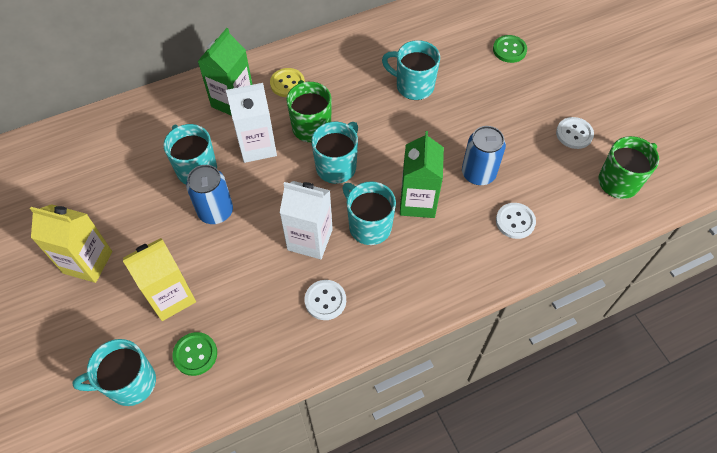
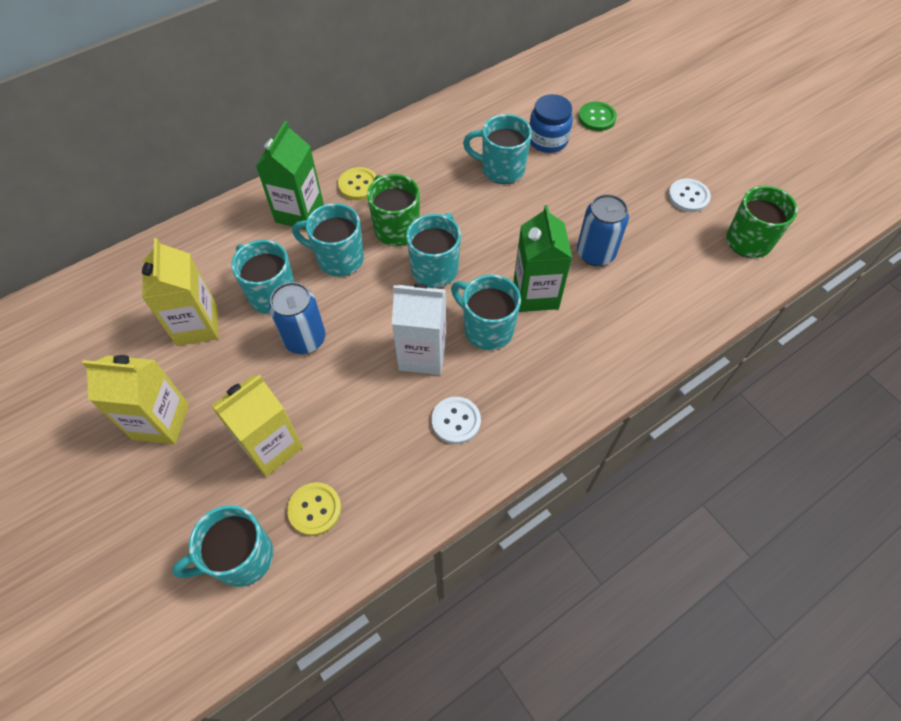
camera: 10 degrees left, 0 degrees up
green button [172,332,217,376] -> yellow button [287,482,341,536]
white carton [226,83,277,163] -> turquoise mug [292,203,364,277]
white button [496,203,536,239] -> none
none -> yellow carton [142,238,219,346]
none -> blue jar [529,94,573,153]

